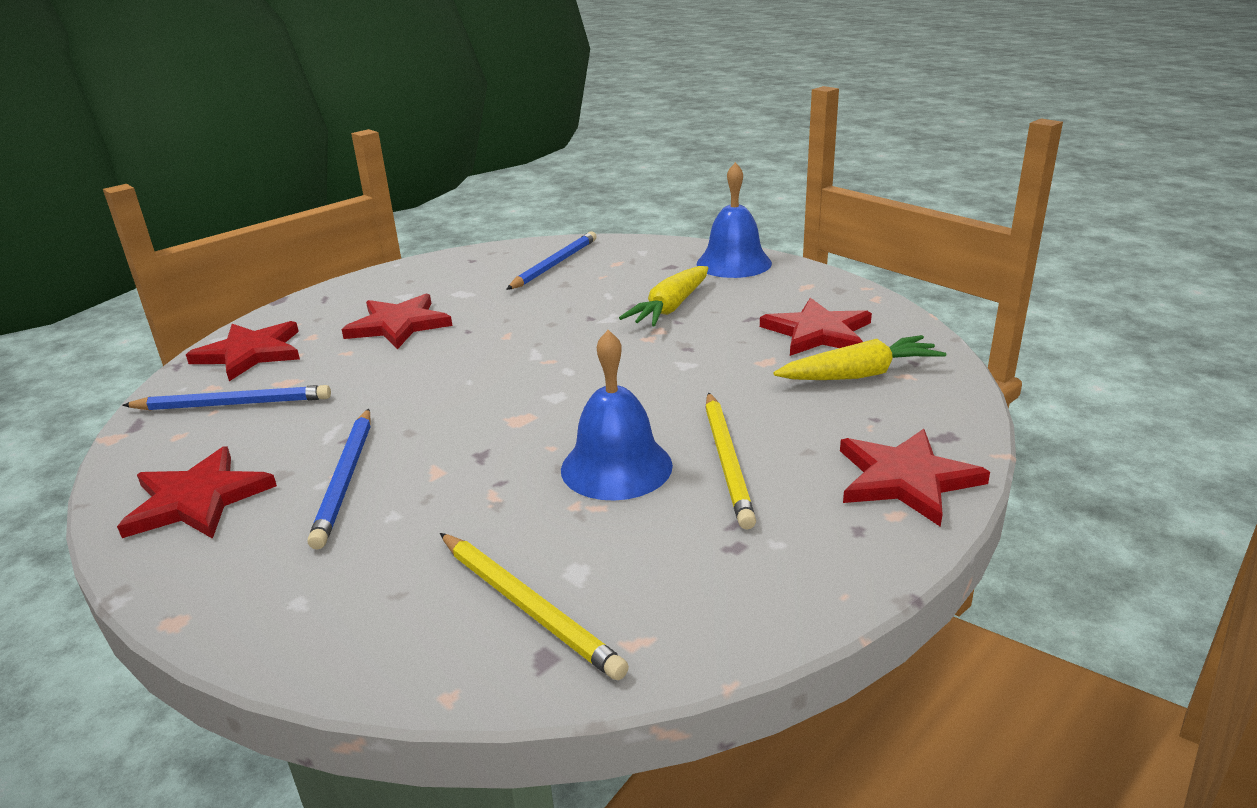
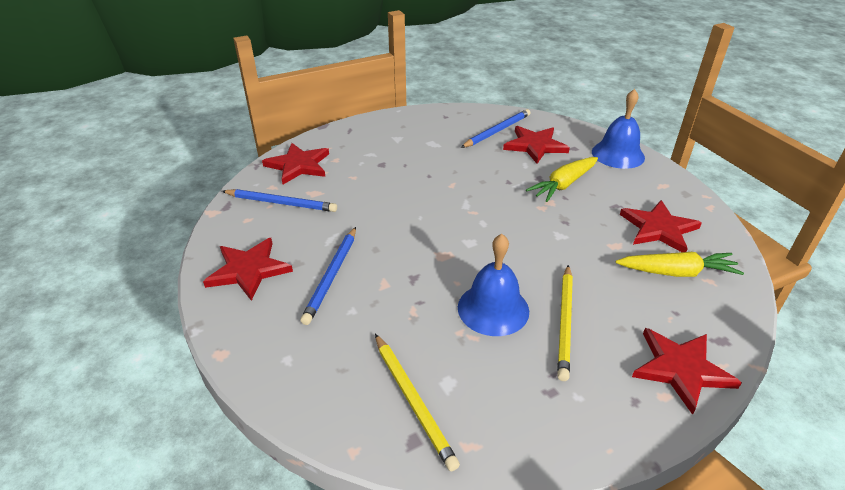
camera: 15 degrees right, 10 degrees up
red star [342,293,452,349] -> red star moved to [503,126,570,164]

